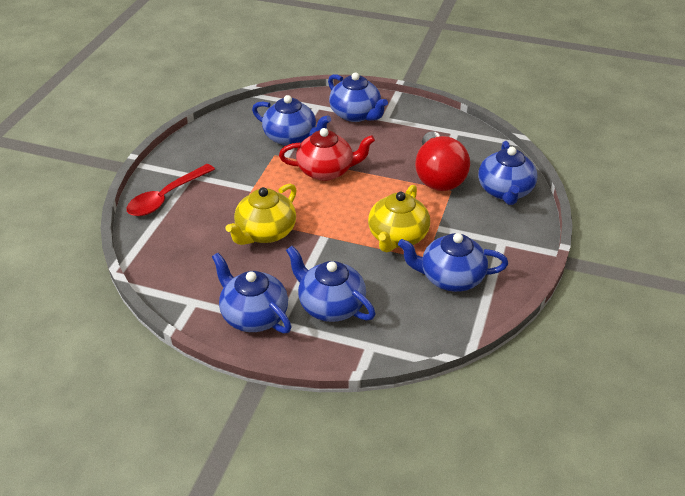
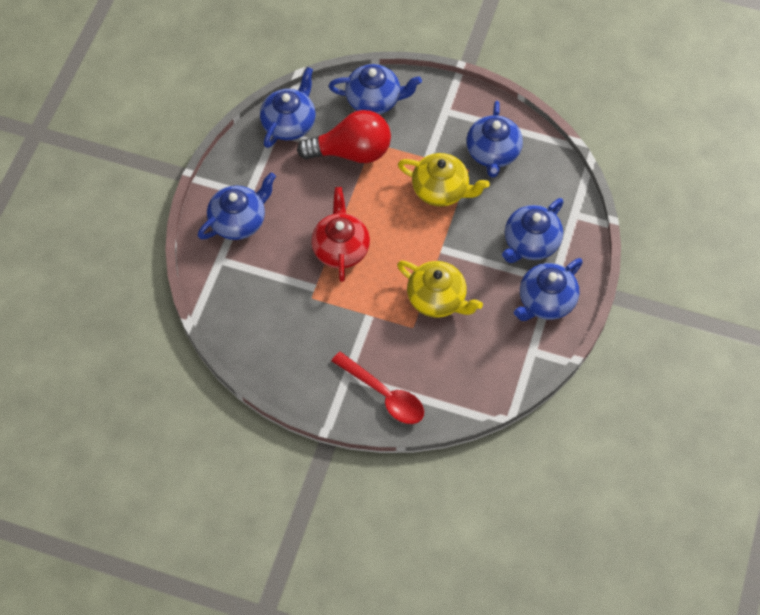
camera: 90 degrees left, 20 degrees up
blue teapot [252,95,331,146] -> blue teapot moved to [260,67,316,148]

